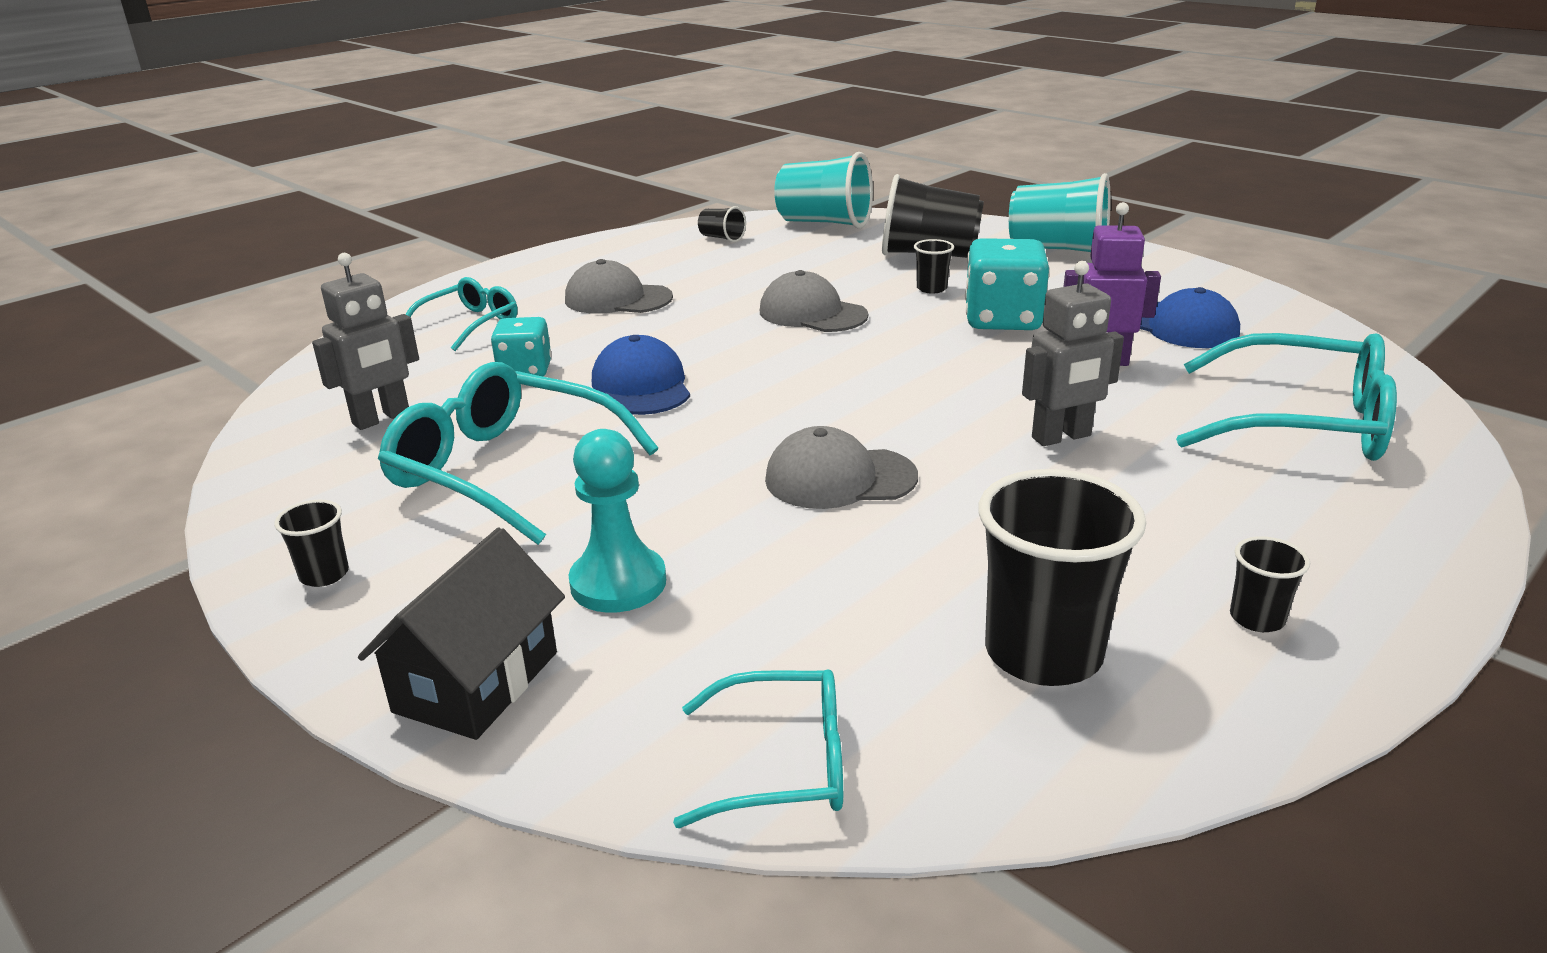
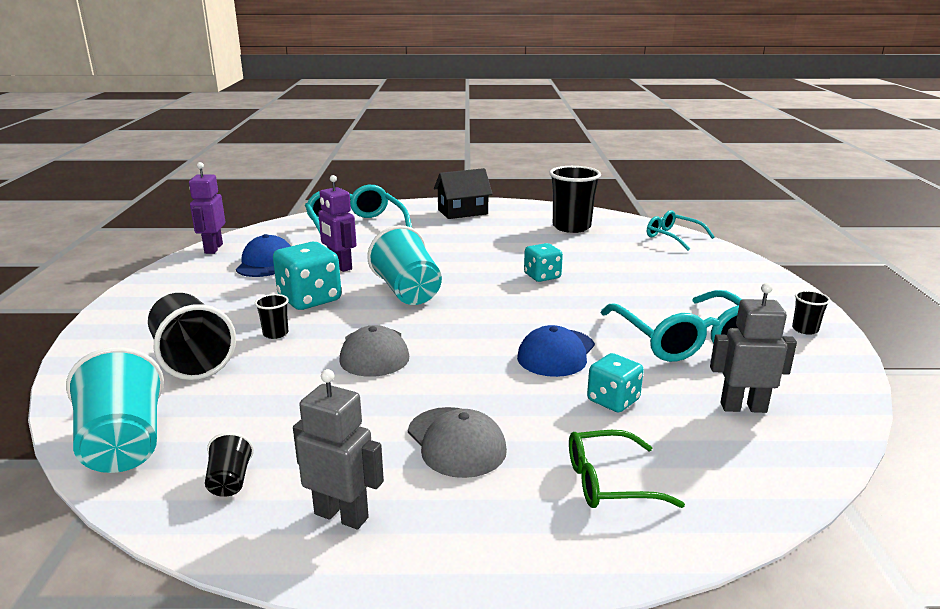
camera: 135 degrees left, 5 degrees down
black house [358,527,565,740] -> black house moved to [434,168,492,219]
turquoise glasses [406,277,518,351] -> green glasses [569,430,685,508]
turquoise pawn [569,429,666,613] -> none
grey cap [765,426,918,509] -> turquoise dice [524,243,563,282]
turquoise cup [1009,173,1111,252] -> turquoise cup moved to [367,225,442,305]
grey robot [1022,261,1124,446] -> grey robot moved to [293,369,384,529]
black cup [1230,536,1310,632] -> none
none -> purple robot [189,162,225,254]

